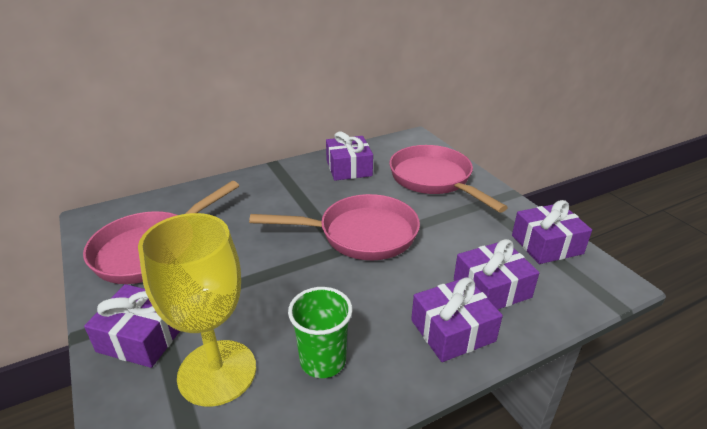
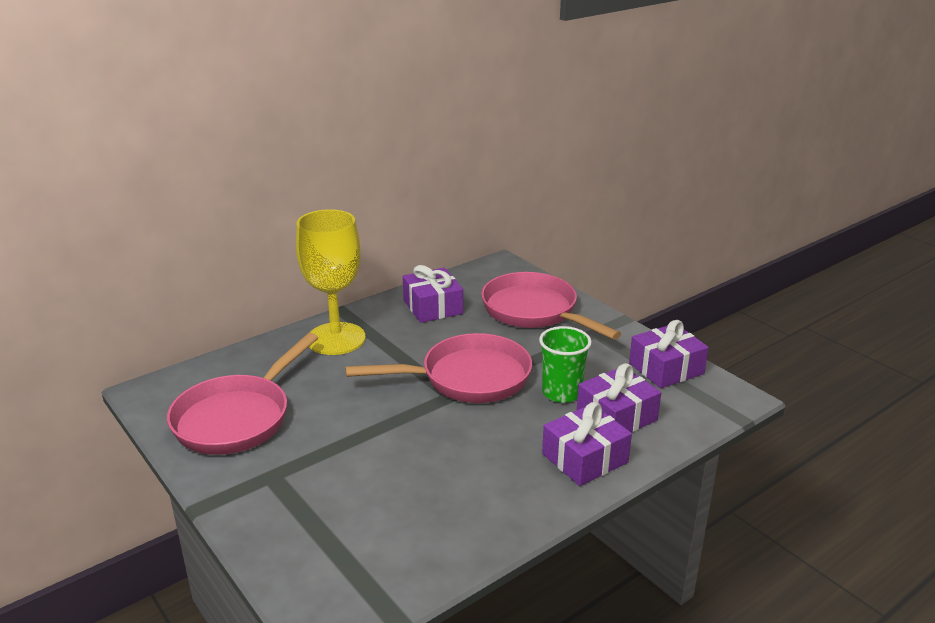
camera: 10 degrees left, 5 degrees down
purple gift [84,284,180,368] -> none
yellow goblet [138,213,256,407] -> yellow goblet moved to [296,209,366,355]
green cup [288,287,353,378] -> green cup moved to [539,326,592,403]

